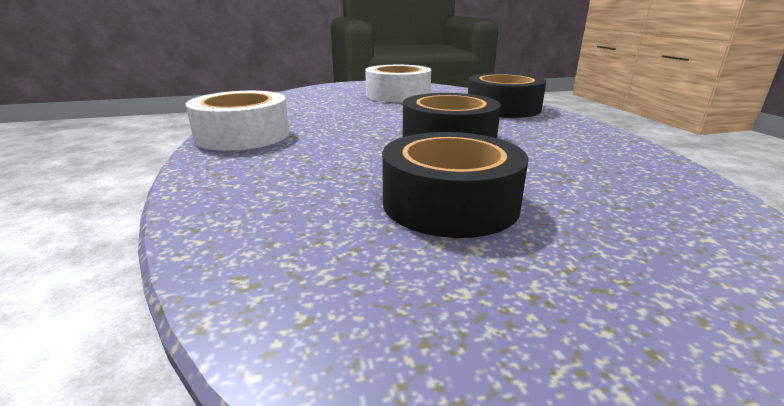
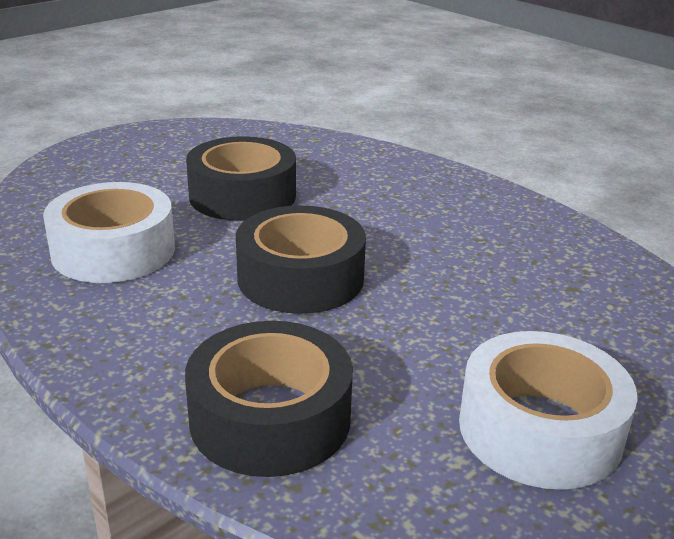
camera: 150 degrees right, 5 degrees up
white tape [186,91,289,151] -> white tape moved to [43,182,175,283]

